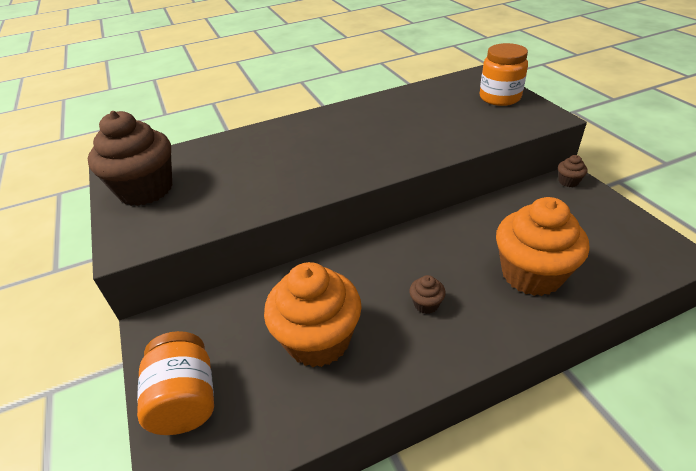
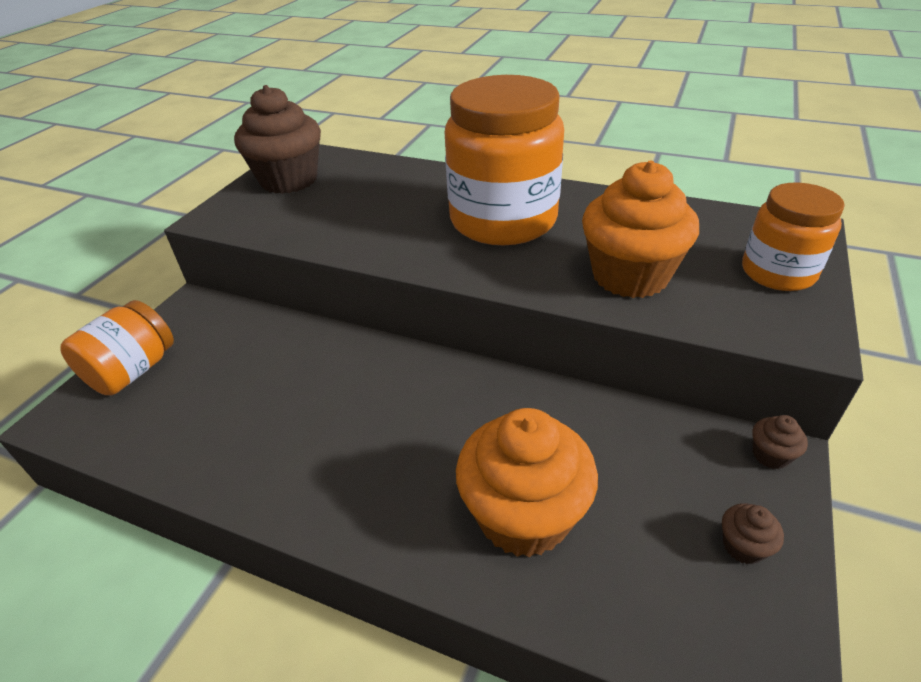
camera: 45 degrees right, 0 degrees up
orange cupcake [264,262,362,367] -> orange cupcake moved to [582,160,699,298]
brown cupcake [409,275,446,314] -> brown cupcake moved to [722,503,784,564]
none -> orange jar [444,75,564,245]

